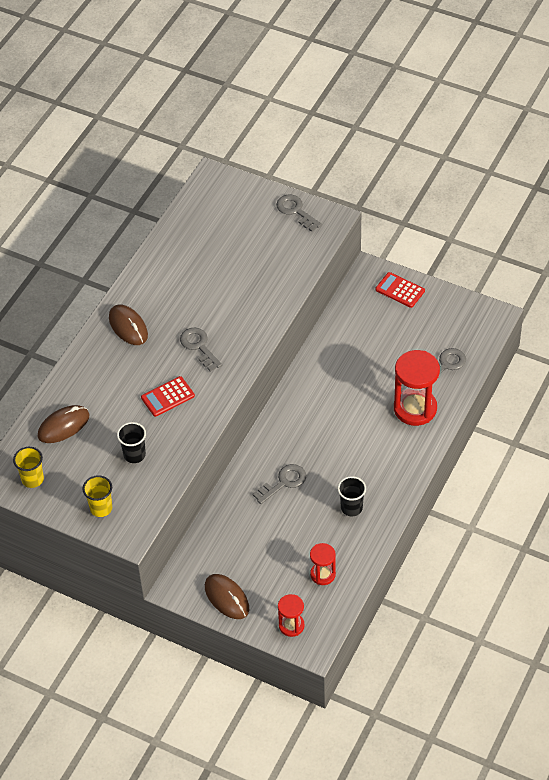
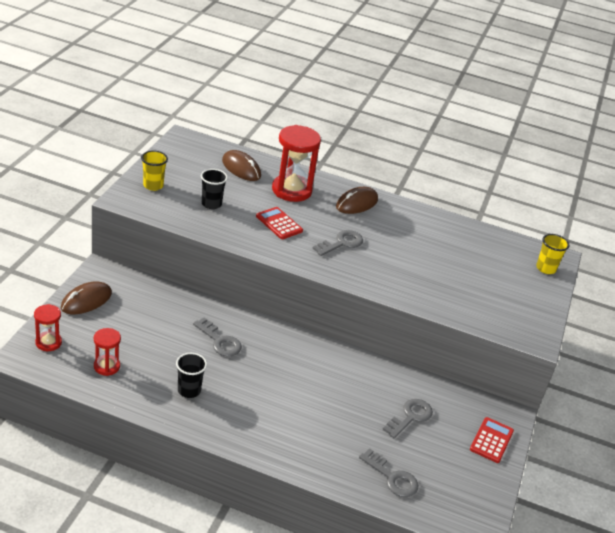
camera: 75 degrees right, 15 degrees down
yellow cup [13,447,44,488] -> yellow cup moved to [536,234,569,274]
grey key [276,195,322,232] -> grey key moved to [383,399,433,438]
red hourglass [394,350,440,426] -> red hourglass moved to [272,125,321,202]

